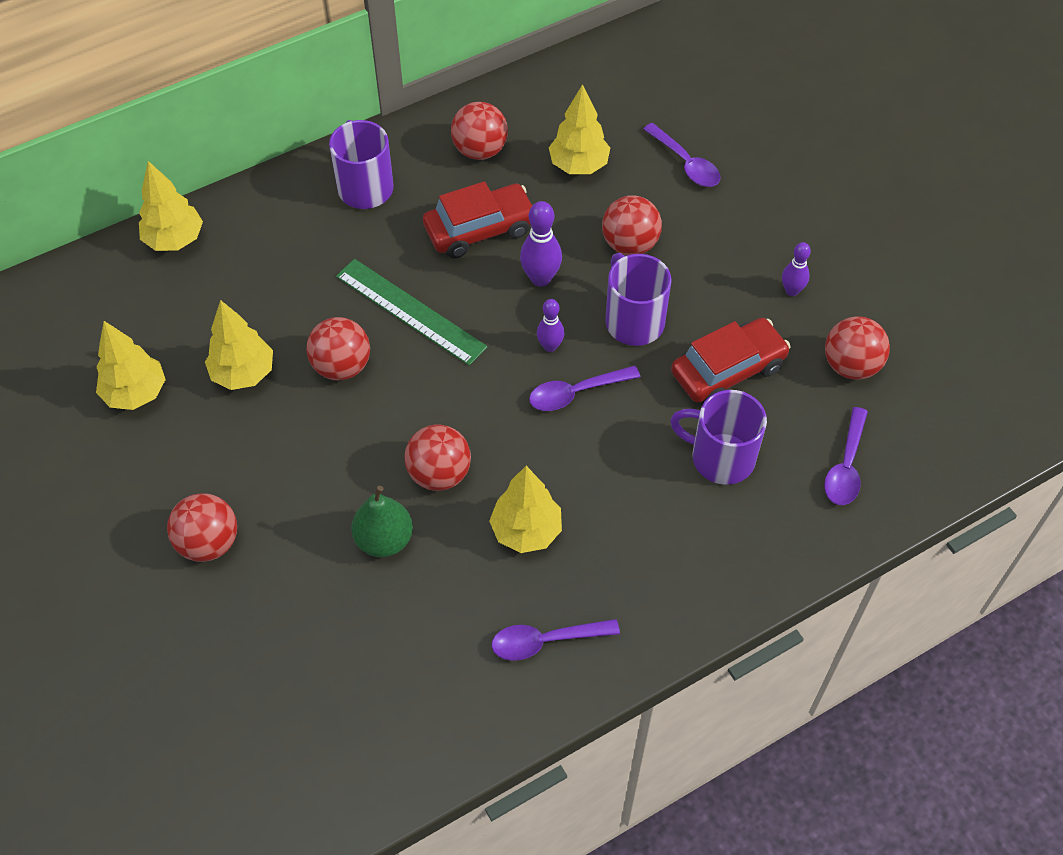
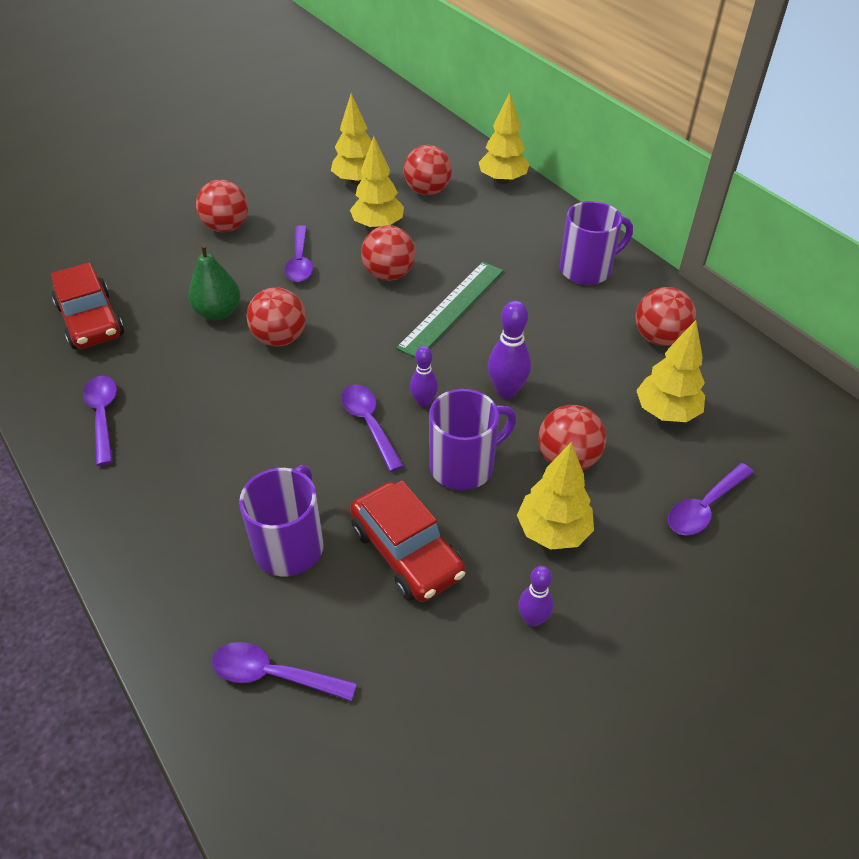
camera: 85 degrees right, 10 degrees down
red car [423,181,533,258] -> red car moved to [51,263,124,349]
yellow tree [489,466,562,553] -> yellow tree moved to [517,442,594,550]
red ball [825,316,890,380] -> red ball moved to [404,145,452,195]
none -> purple spoon [284,225,313,282]

